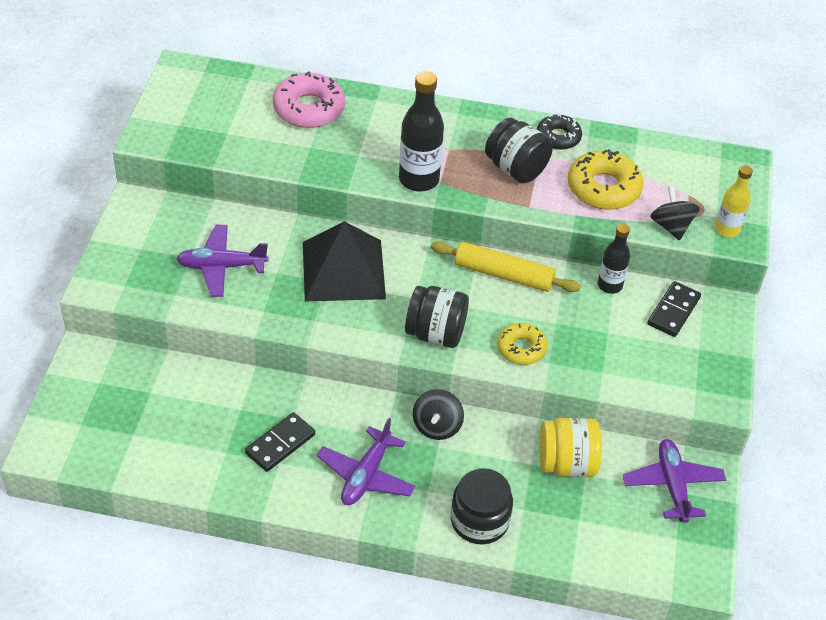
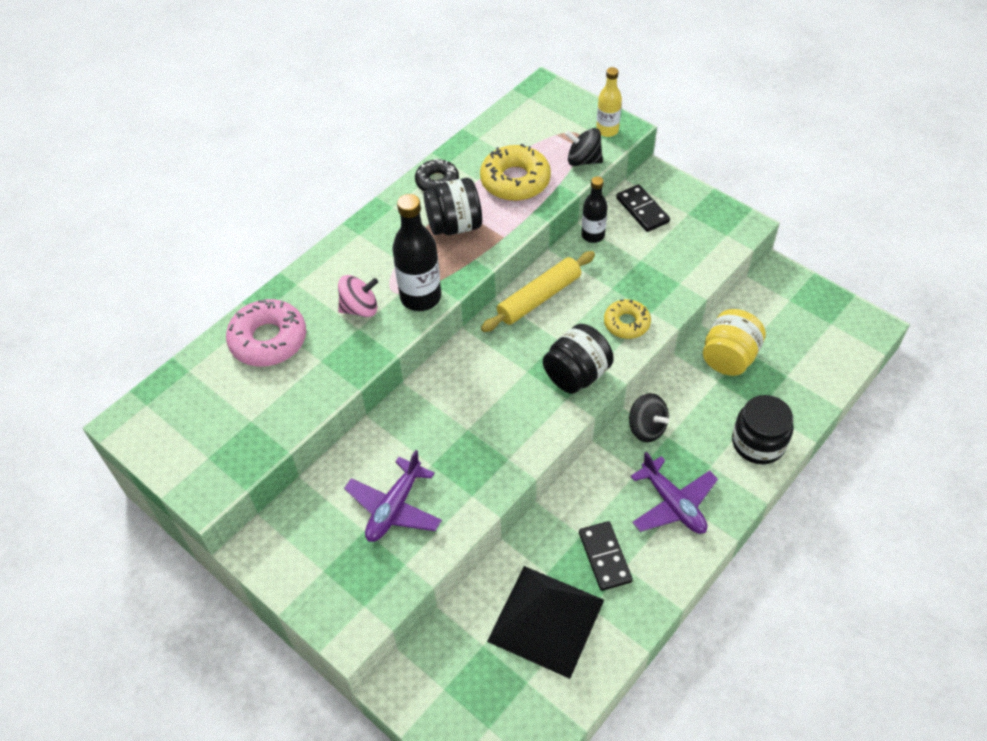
camera: 55 degrees left, 5 degrees up
black pyramid [303,221,386,301] -> black pyramid moved to [487,566,604,679]
purple plane [623,439,726,523] -> none
none -> pink spinning top [338,275,378,317]

